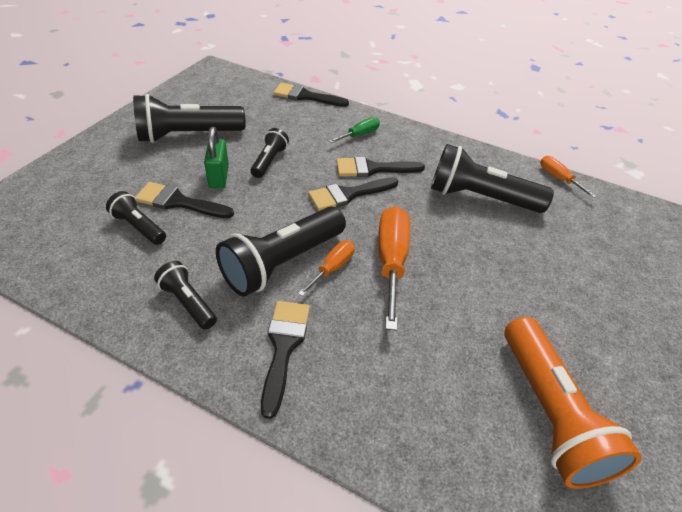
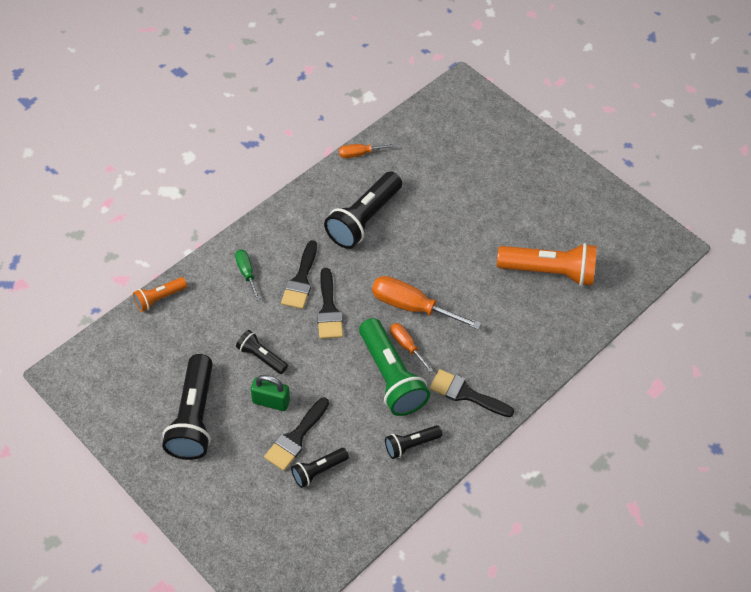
camera: 70 degrees left, 10 degrees up
black flashlight [216,207,346,297] -> green flashlight [359,318,430,416]
black brush [273,83,349,107] -> orange flashlight [133,277,187,312]

